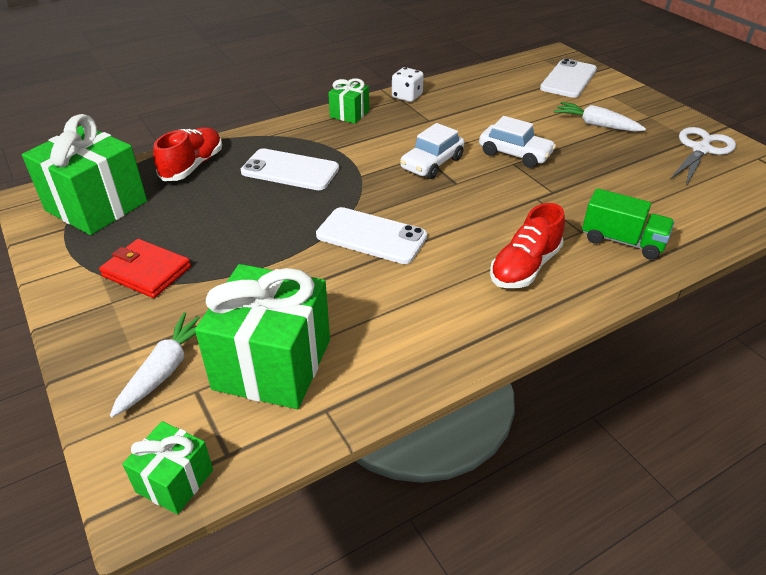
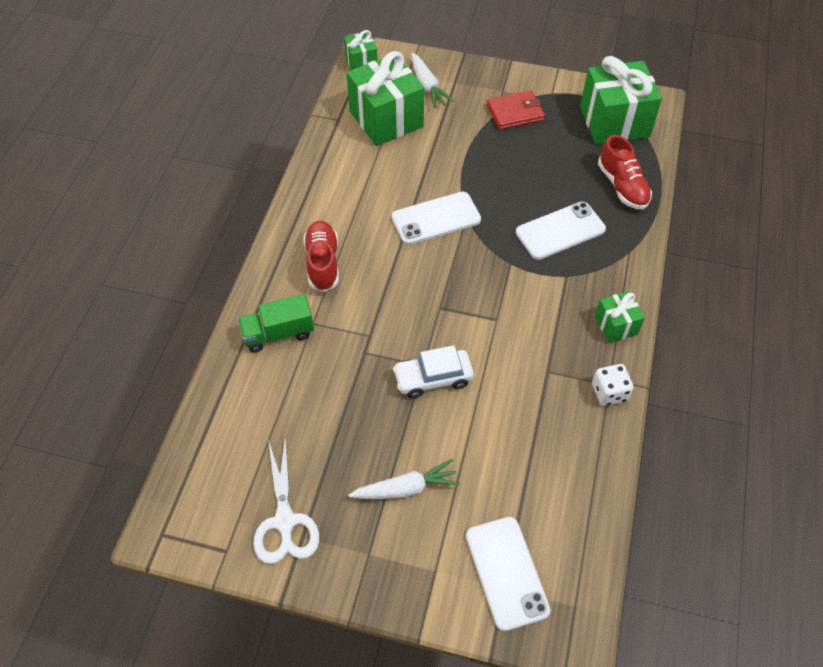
camera: 135 degrees right, 15 degrees up
white car [400,123,464,179] -> none

